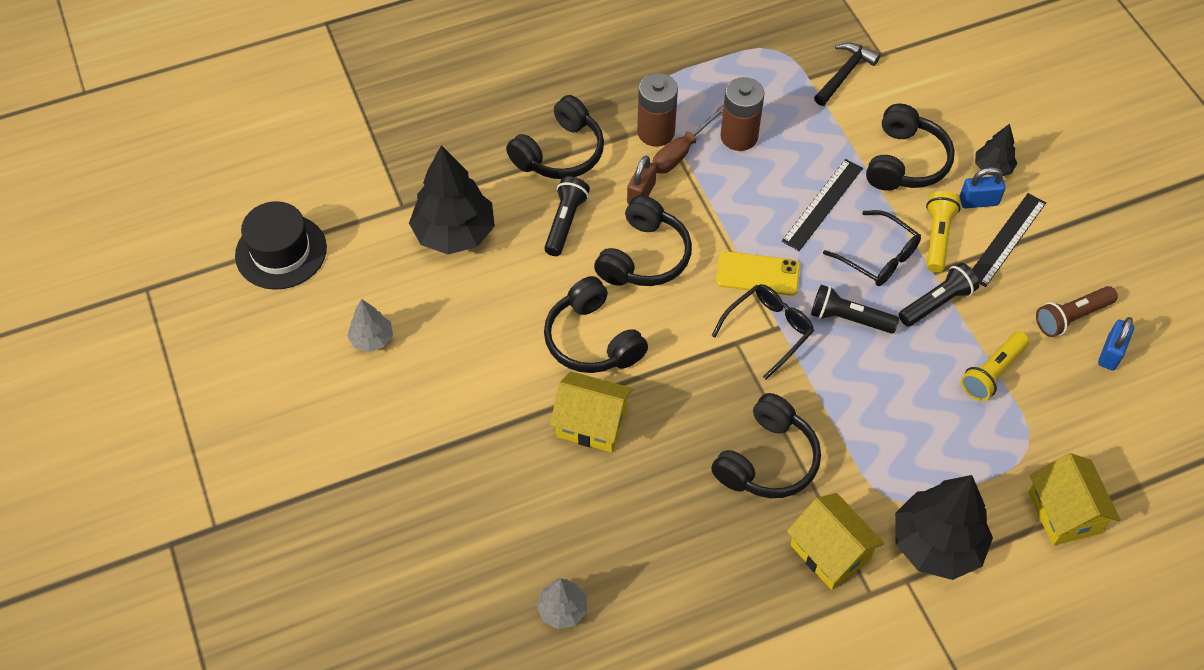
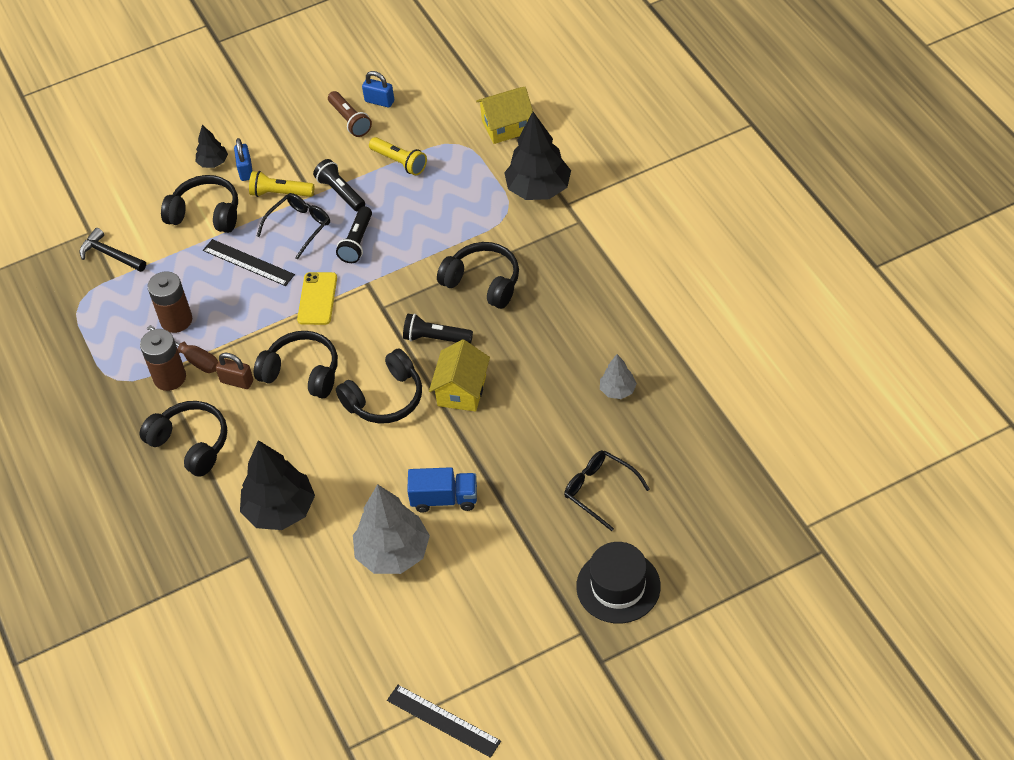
camera: 90 degrees left, 5 degrees down
black hat [235,201,327,290] -> black hat moved to [576,542,661,623]
grey tree [347,299,393,352] -> grey tree [353,484,430,574], size x1.96
black flashlight [544,176,590,256] -> black flashlight moved to [403,314,473,344]
black glasses [712,284,814,380] -> black glasses moved to [564,450,650,531]
yellow house [787,493,885,590] -> none
black ruler [972,193,1046,287] -> black ruler moved to [387,685,501,758]
none -> blue truck [407,467,477,513]

